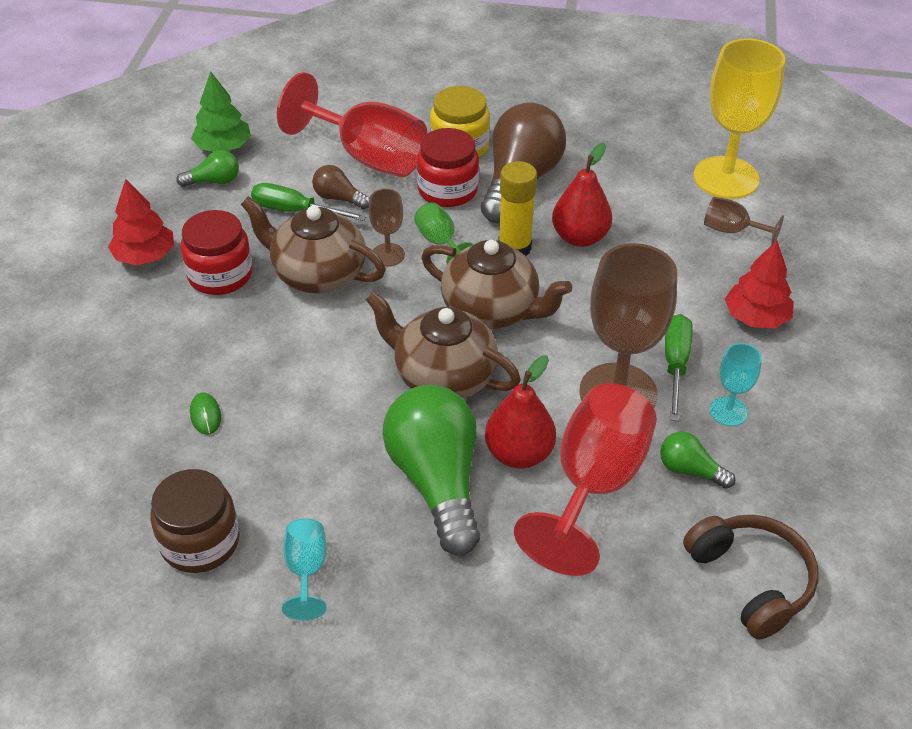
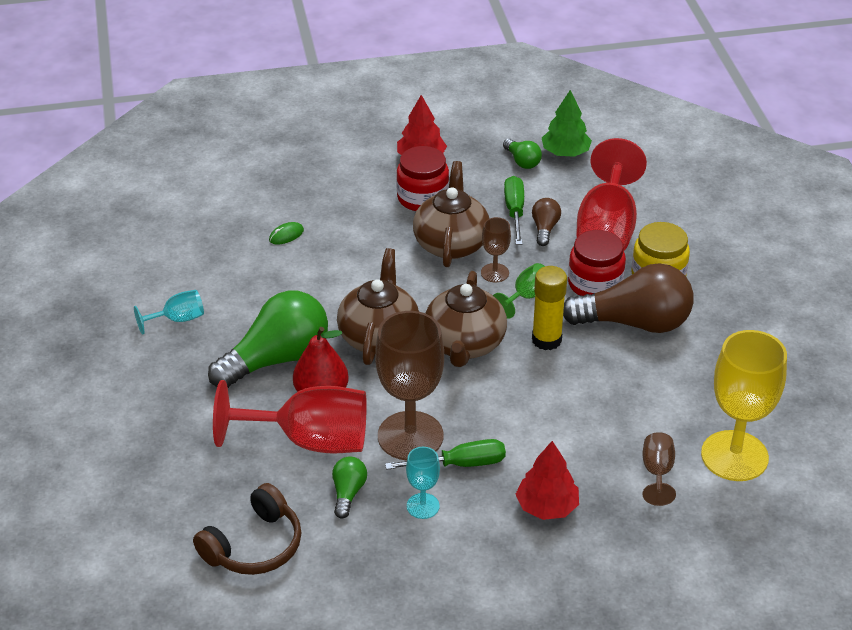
camera: 70 degrees right, 5 degrees down
brown jar [150,469,239,573] -> none
red pear [552,143,612,247] -> none

